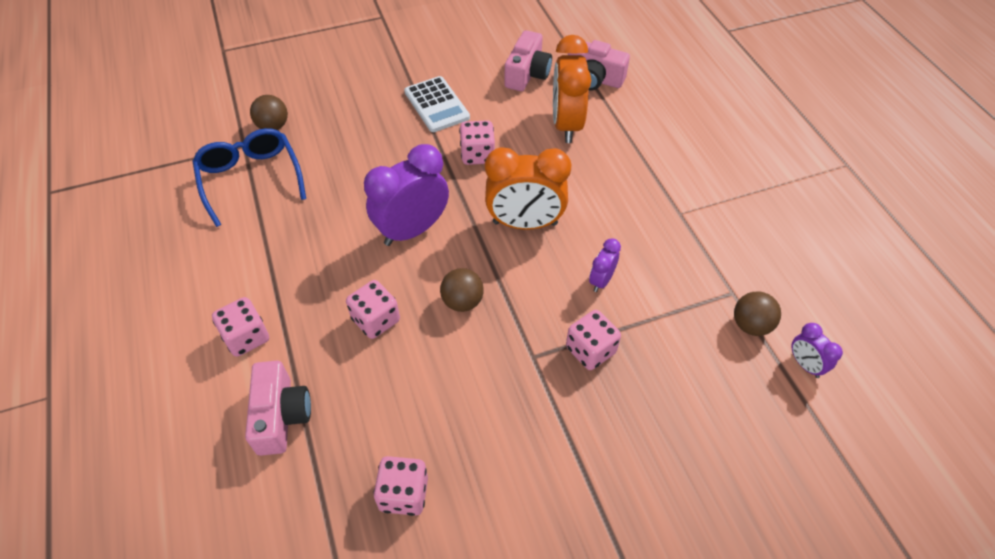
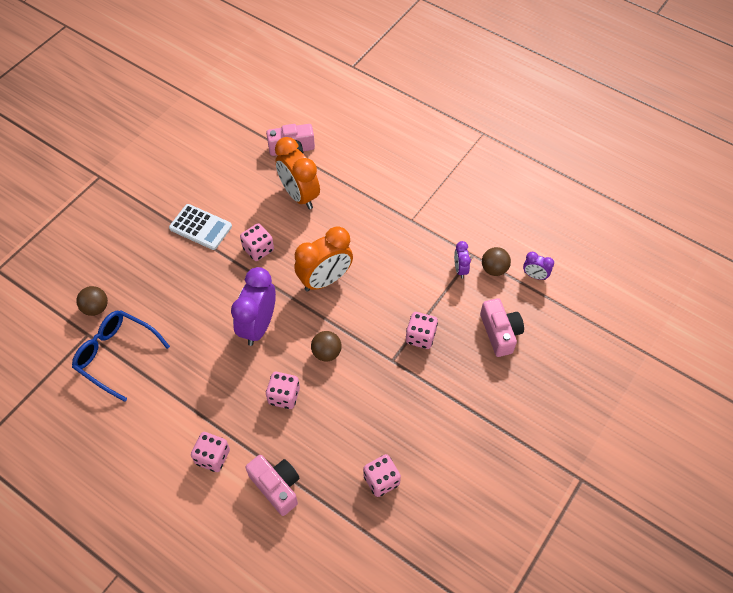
camera: 35 degrees left, 5 degrees up
pink camera [504,30,552,91] -> pink camera moved to [480,298,524,357]
purple clock [589,238,621,292] -> purple clock moved to [454,241,471,278]

